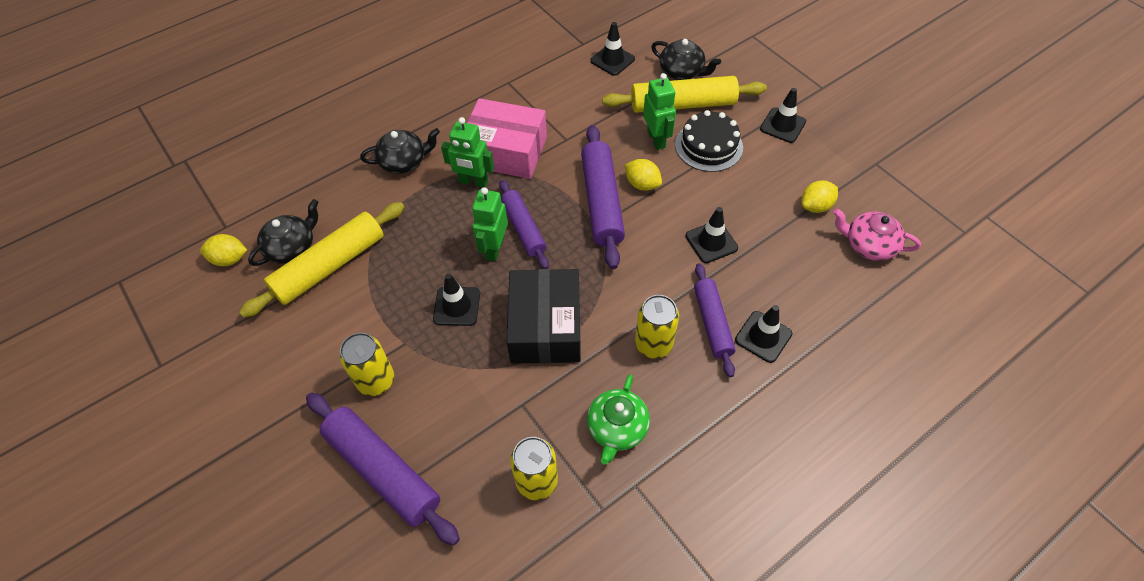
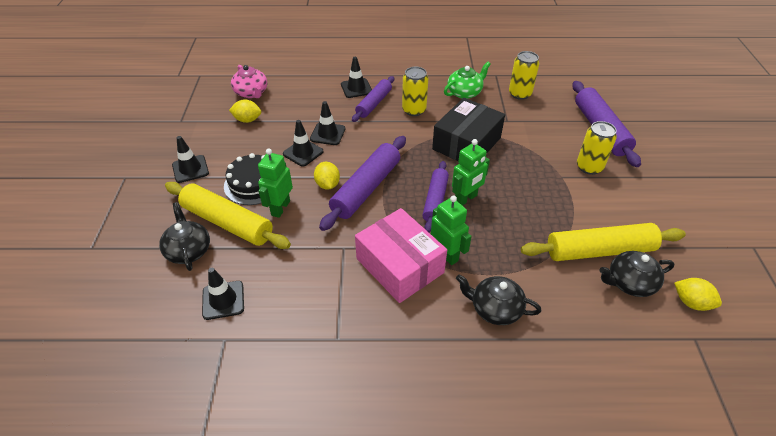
camera: 145 degrees left, 10 degrees down
black traffic cone [433,274,480,326] -> black traffic cone moved to [283,120,324,167]

